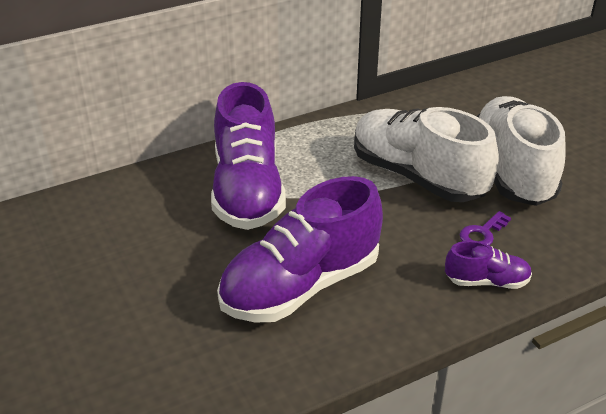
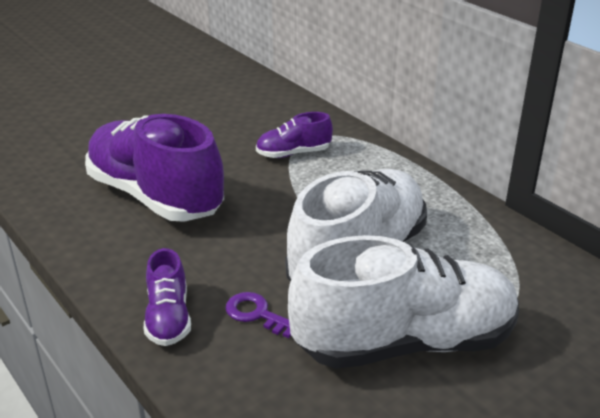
camera: 80 degrees right, 5 degrees down
purple shoe [211,82,286,230] -> purple shoe [256,112,333,158], size x0.47

